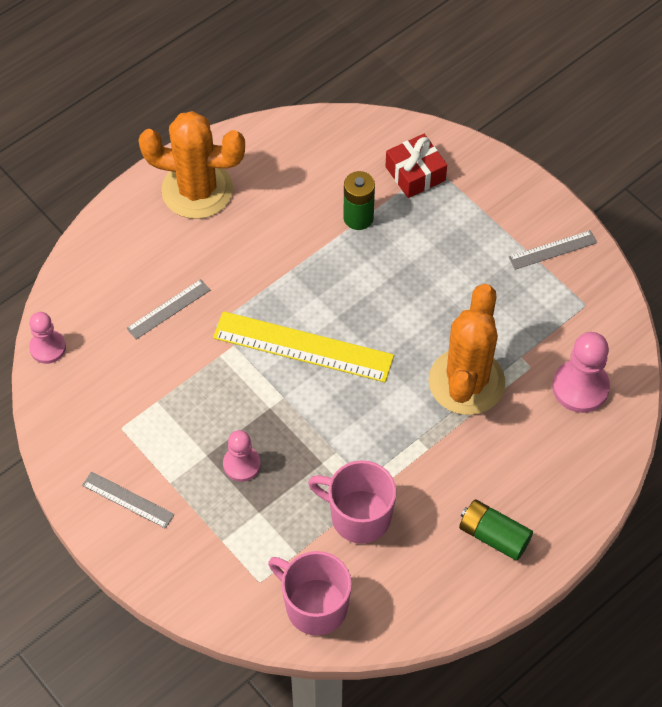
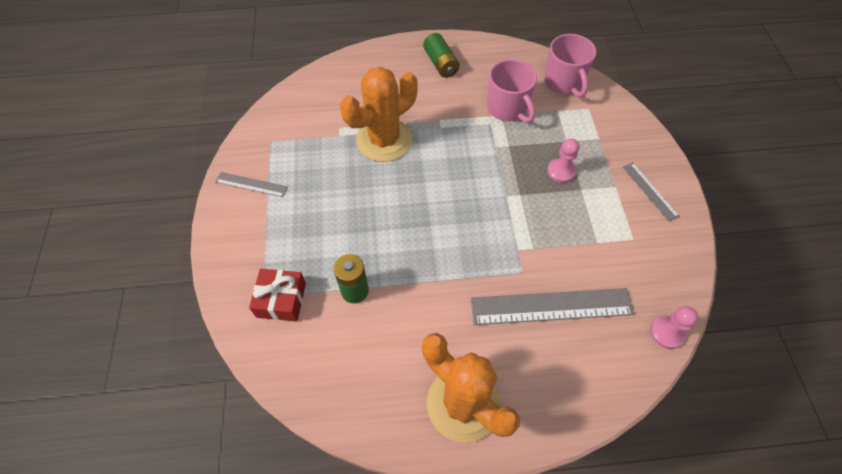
camera: 145 degrees left, 0 degrees up
grey ruler [127,279,210,340] -> grey ruler [471,288,634,325], size x1.93
yellow ruler [213,311,394,382] -> none
pink pawn [552,332,610,413] -> none

